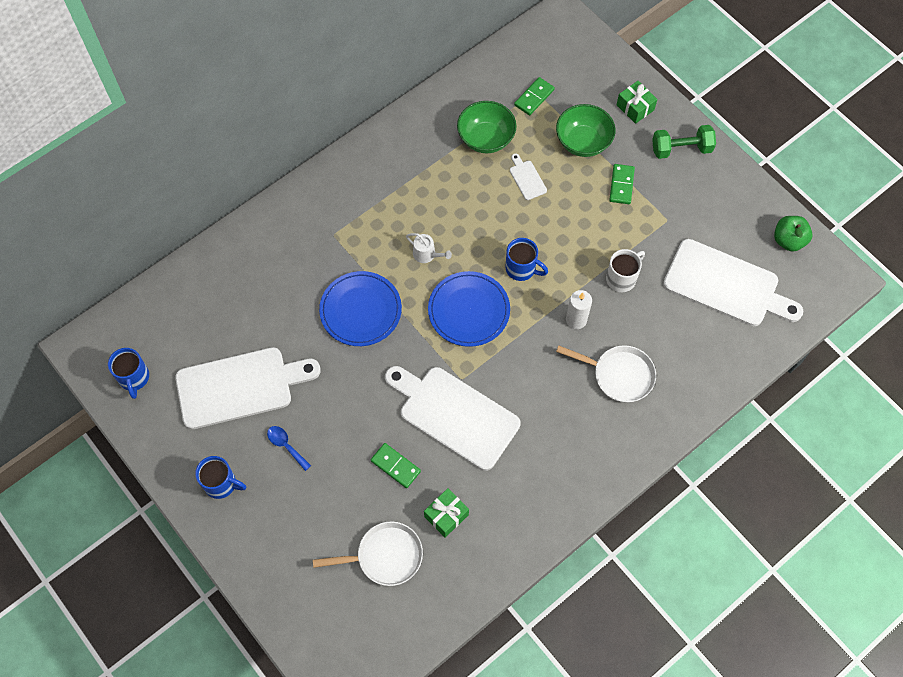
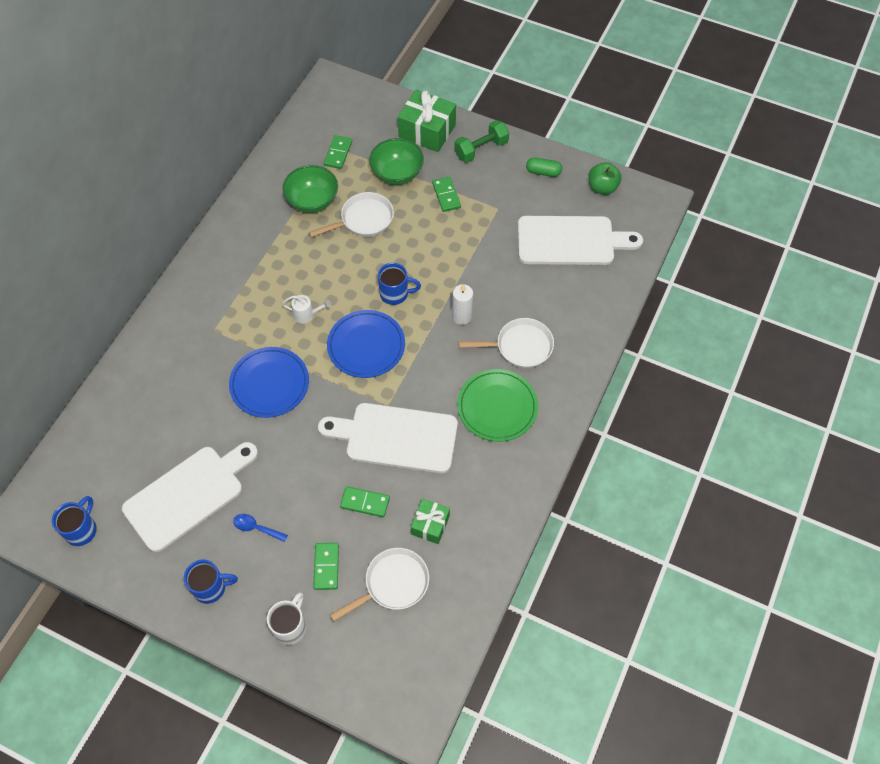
camera: 25 degrees left, 5 degrees down
blue mug [108,348,149,399] -> blue mug turned 120 degrees counterclockwise [52,496,97,546]
white cutting board [510,154,547,200] -> white pan [309,192,394,237]
white mug [606,249,645,292] -> white mug moved to [267,592,306,645]
green gift [617,81,657,124] -> green gift [398,89,456,152], size x1.71
none -> green domino [313,543,339,590]
none -> green plate [457,369,538,442]
none -> green capsule [526,157,562,177]

